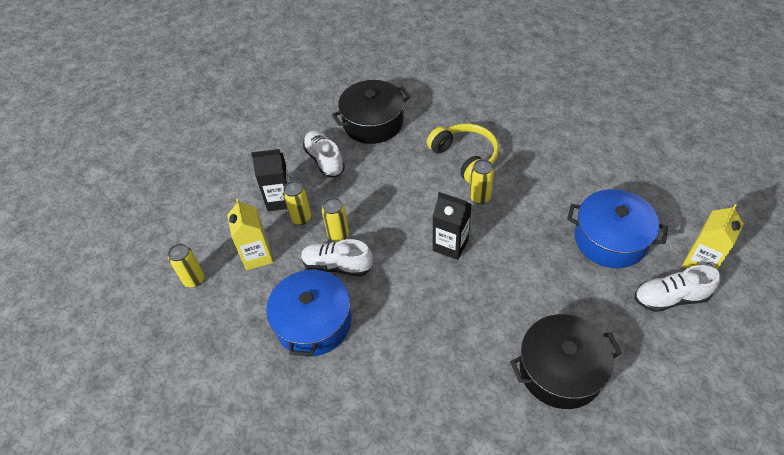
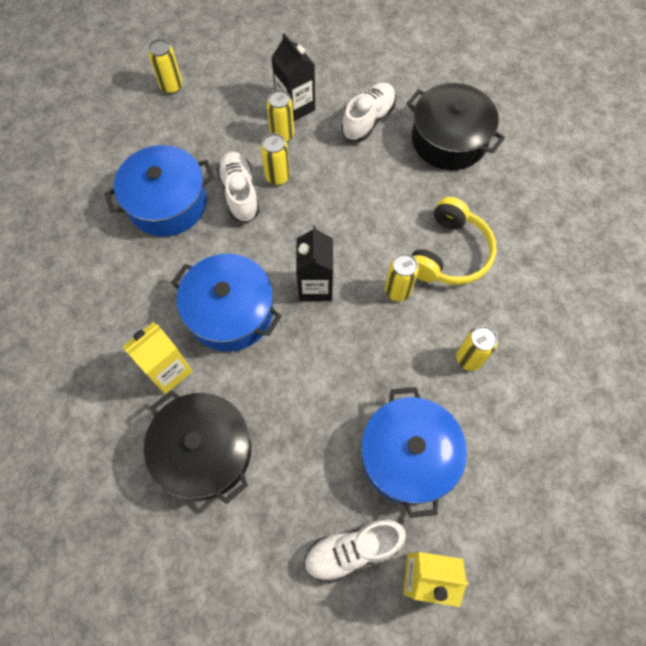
camera: 60 degrees right, 15 degrees up
yellow carton [227,198,273,270] -> yellow carton moved to [122,322,192,394]
white shoe [634,265,720,312] -> white shoe turned 75 degrees counterclockwise [304,518,406,584]
none -> blue pot [171,254,282,352]
none -> yellow can [456,326,498,371]

